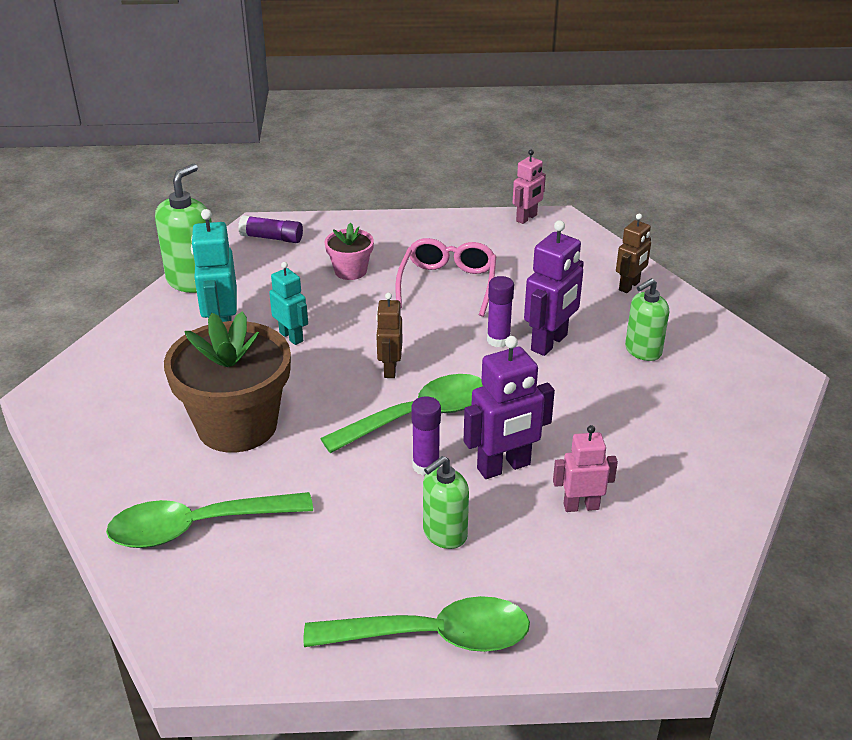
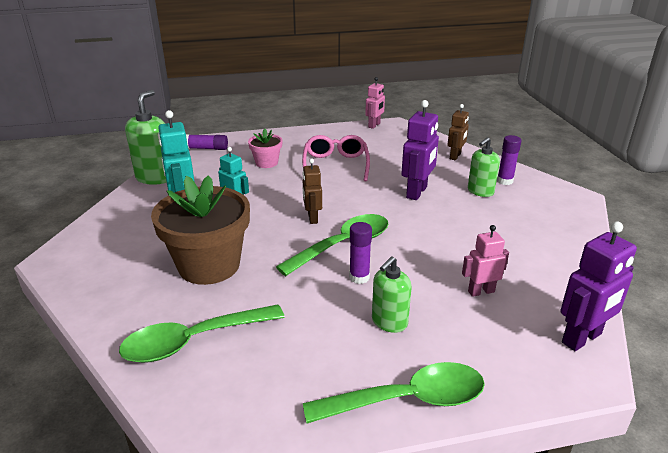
camera: 10 degrees left, 5 degrees down
purple robot [464,336,555,479] -> purple robot moved to [561,222,637,351]
purple glue stick [487,276,514,347] -> purple glue stick moved to [497,135,521,185]

